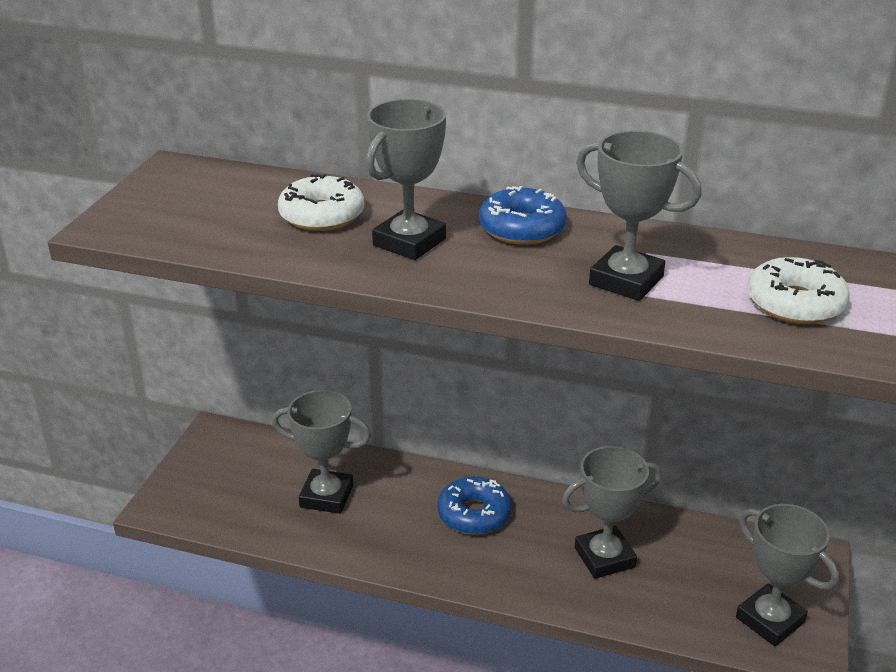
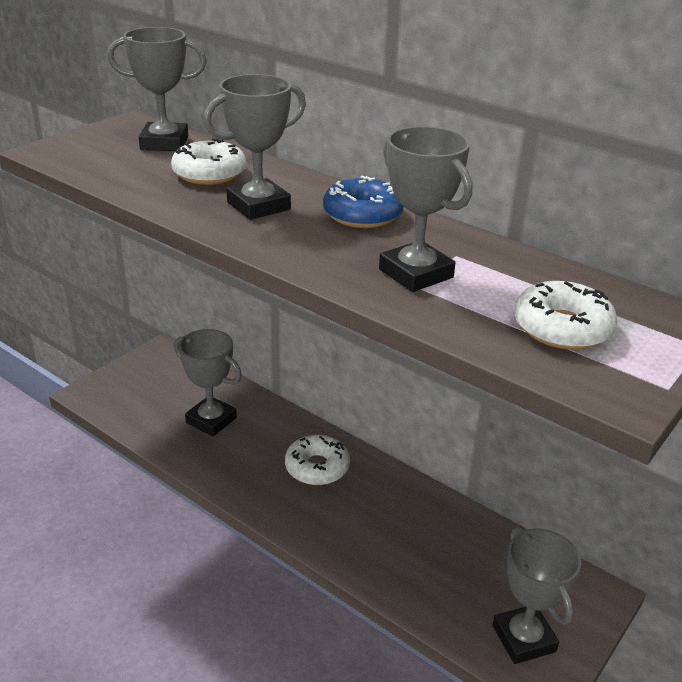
camera: 20 degrees right, 0 degrees up
blue donut [437,477,511,535] -> white donut [285,435,350,485]
grey trophy [562,446,662,579] -> grey trophy moved to [107,27,207,151]

